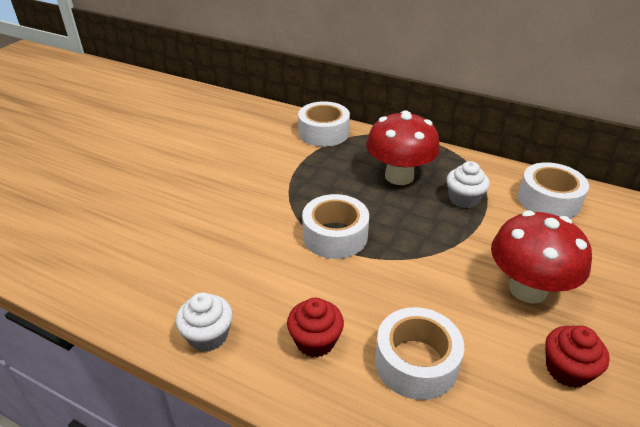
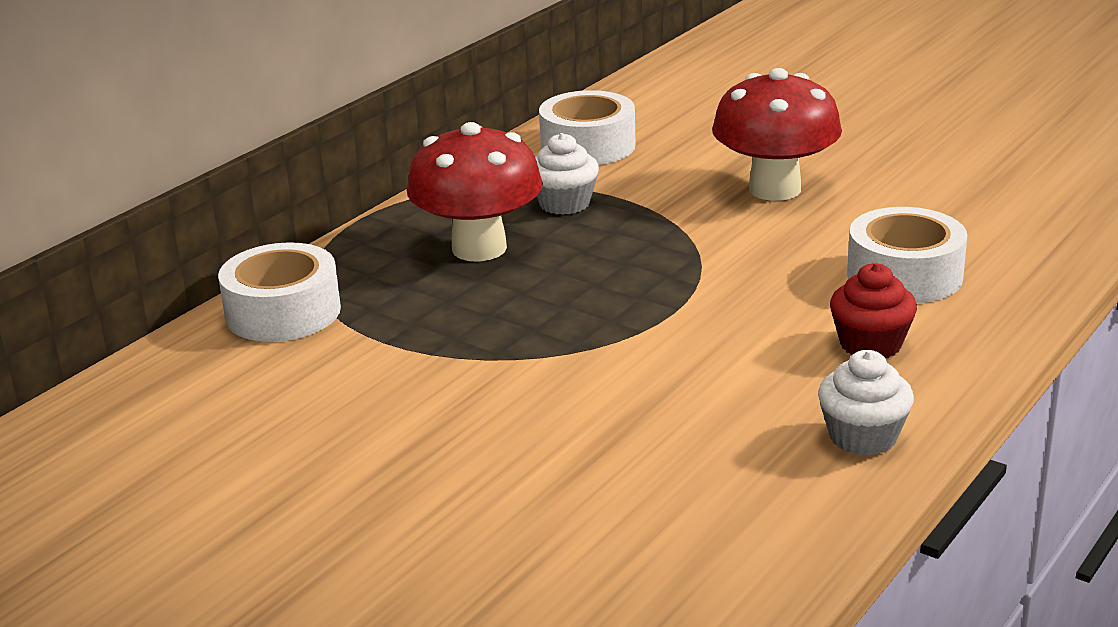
camera: 80 degrees left, 10 degrees down
white tape [302,194,369,259] -> none
red cupcake [545,325,610,388] -> none

